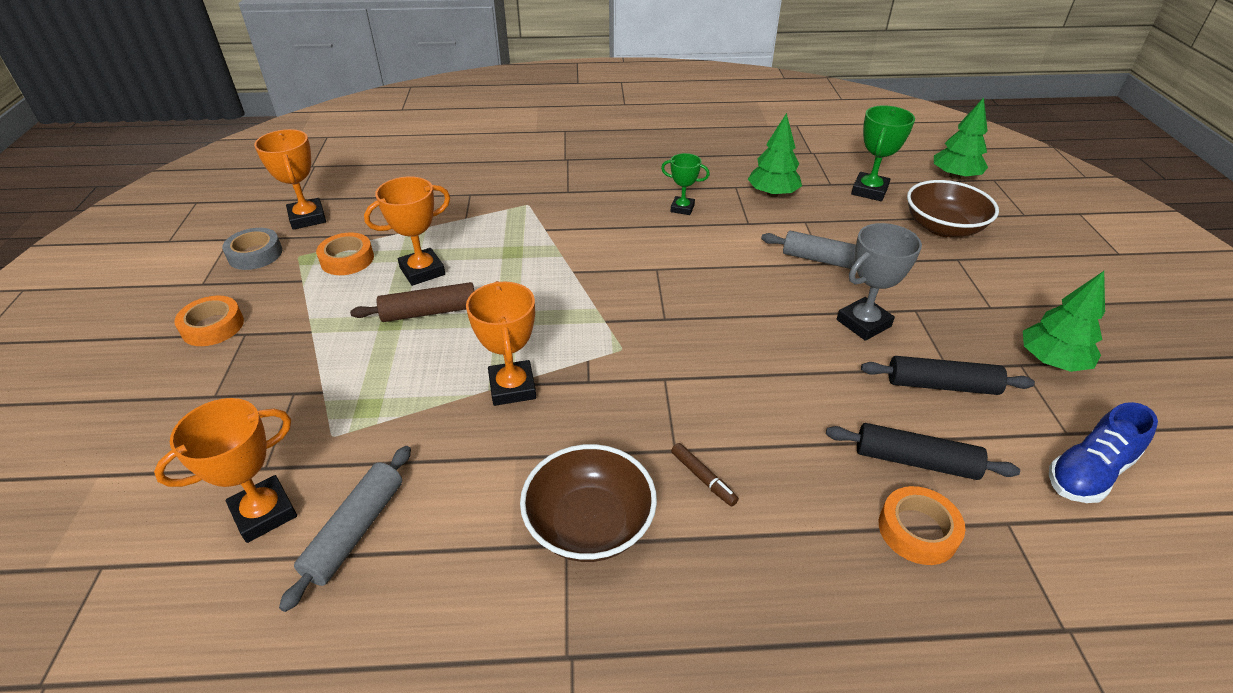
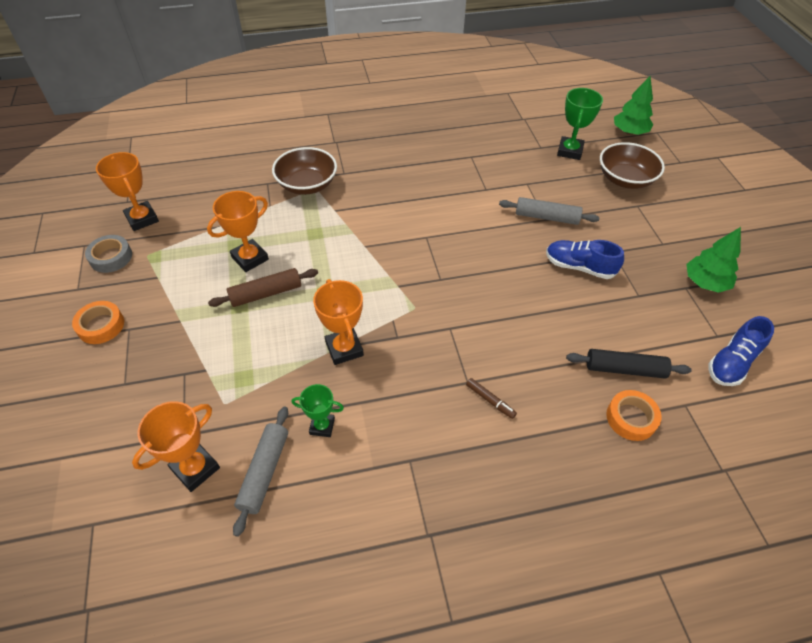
camera: 10 degrees left, 10 degrees up
orange tape [316,232,374,275] -> none
brown bowl [520,444,657,562] -> brown bowl moved to [272,147,337,195]
green trophy [661,153,710,215] -> green trophy moved to [291,384,344,437]
green tree [748,113,802,197] -> none
grey trophy [837,223,922,341] -> blue shoe [546,240,624,279]
black rolling pin [861,356,1035,395] -> none

